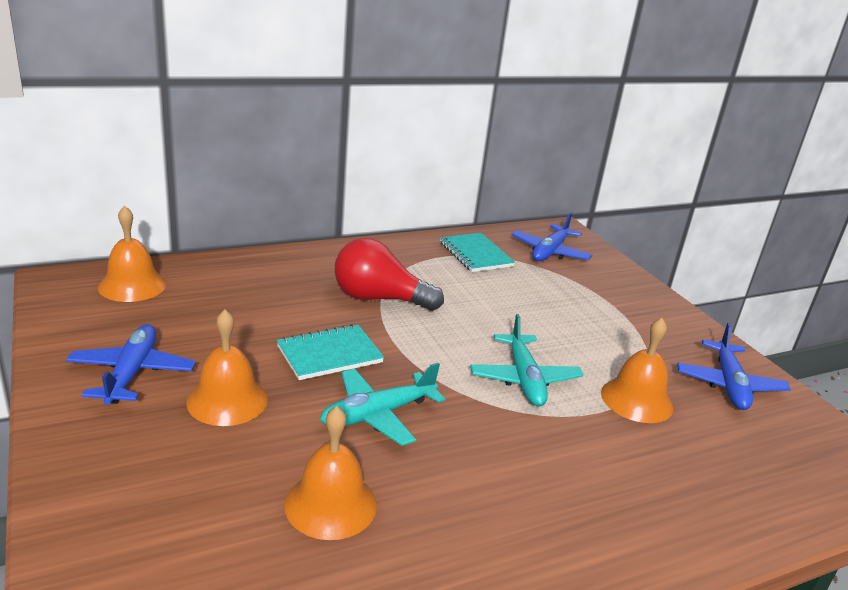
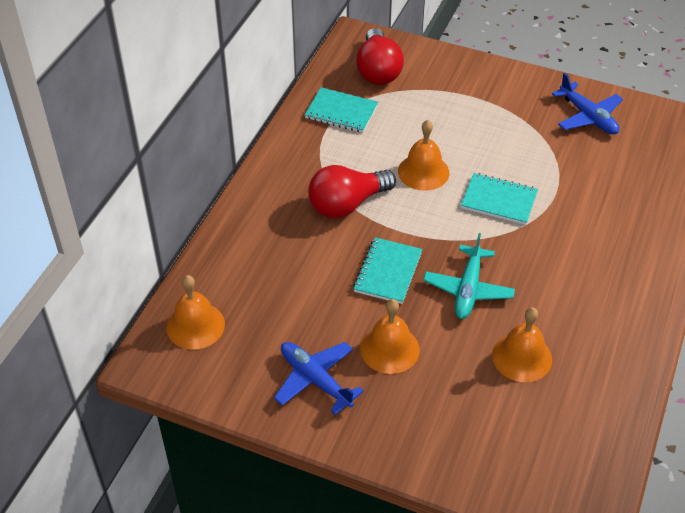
camera: 40 degrees left, 20 degrees up
turquoise plane [470,314,583,407] -> turquoise notebook [461,173,538,225]
blue plane [511,212,593,261] -> red light bulb [356,28,404,85]
orange bell [601,318,673,423] -> orange bell moved to [398,120,449,191]

